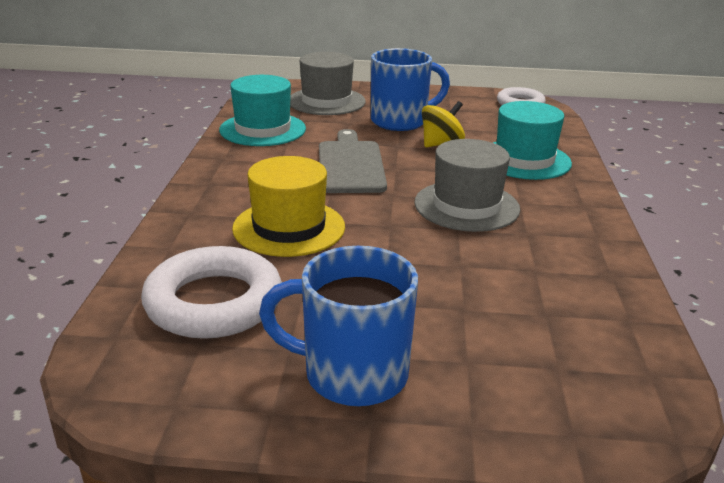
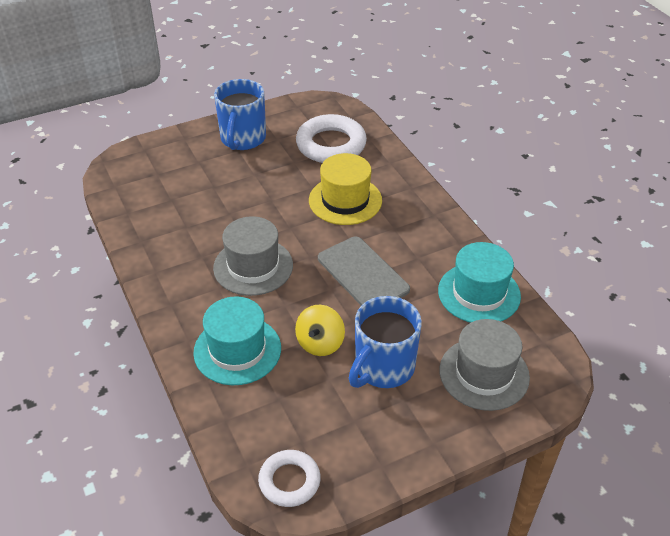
camera: 150 degrees right, 15 degrees up
blue mug [259,246,418,406] -> blue mug turned 120 degrees clockwise [214,79,266,150]

